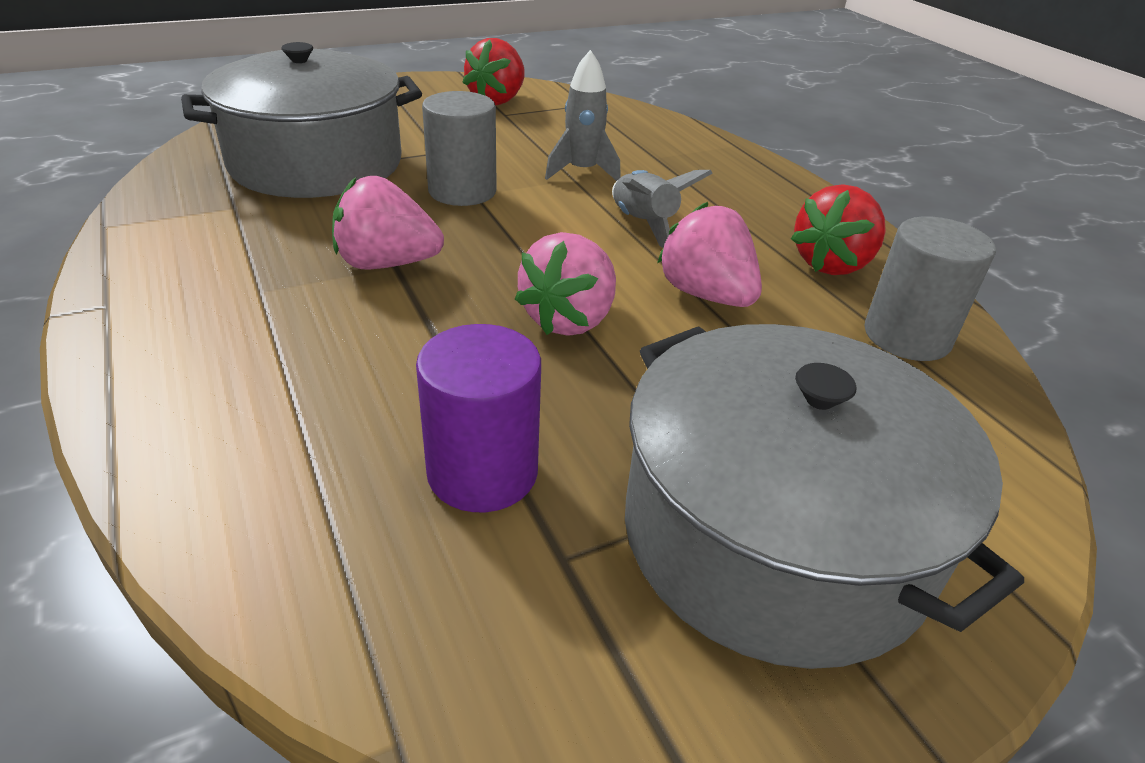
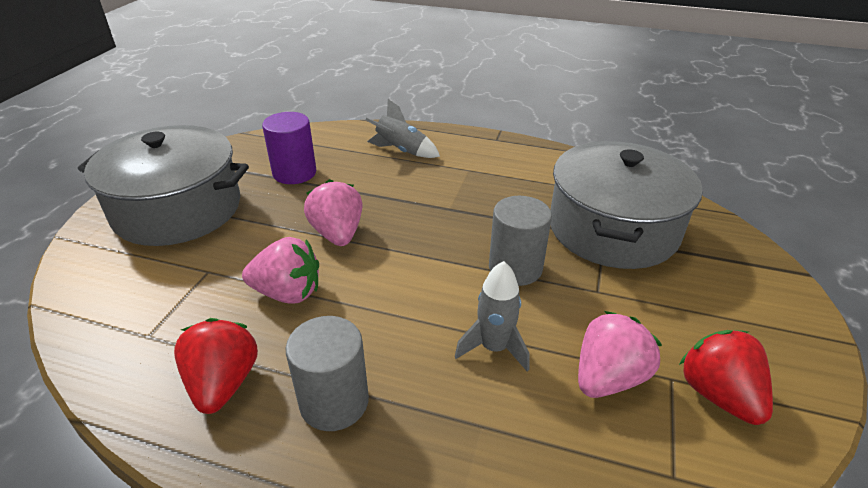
camera: 135 degrees right, 0 degrees up
pink strawberry [332,176,444,270] -> pink strawberry moved to [578,311,662,398]
grey rocket [612,170,713,248] -> grey rocket moved to [365,99,440,158]
grey cylinder [865,216,996,361] -> grey cylinder moved to [286,316,369,431]

